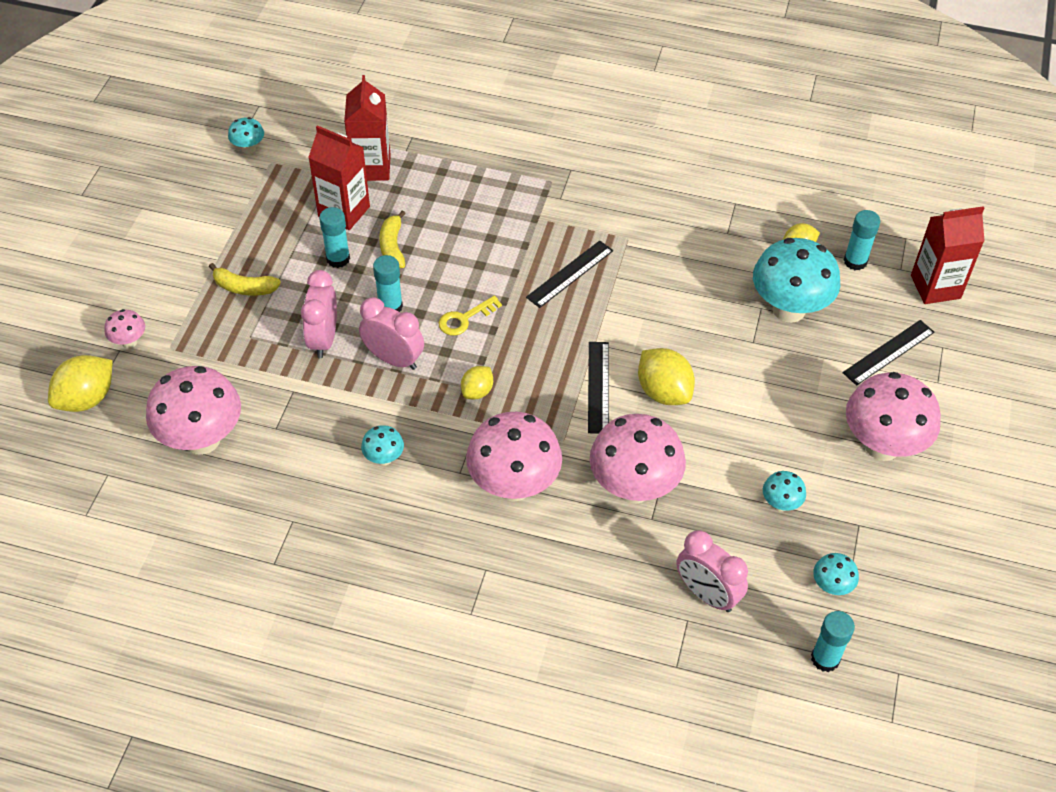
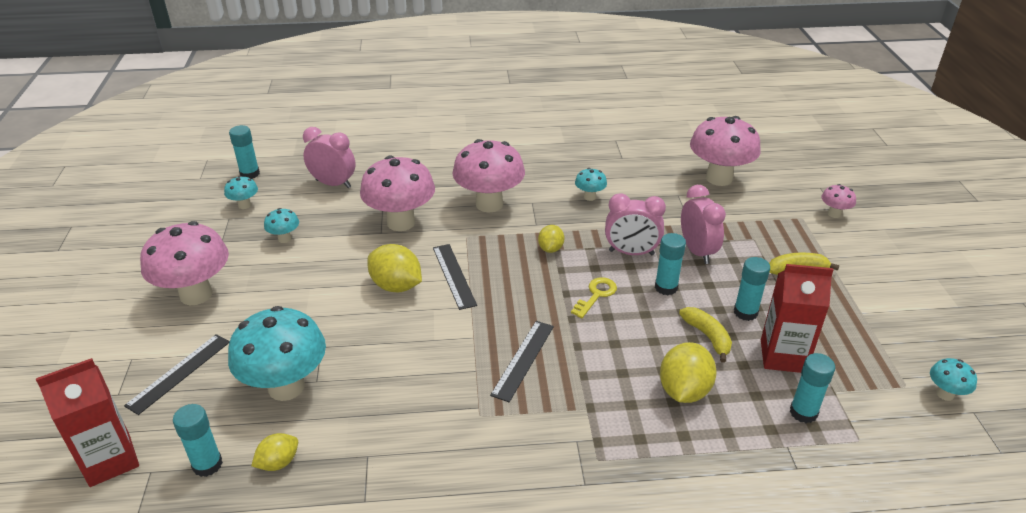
camera: 160 degrees right, 15 degrees down
yellow lemon [48,355,112,412] -> yellow lemon moved to [660,342,717,403]
red carton [344,75,391,181] -> turquoise glue stick [790,353,835,423]

